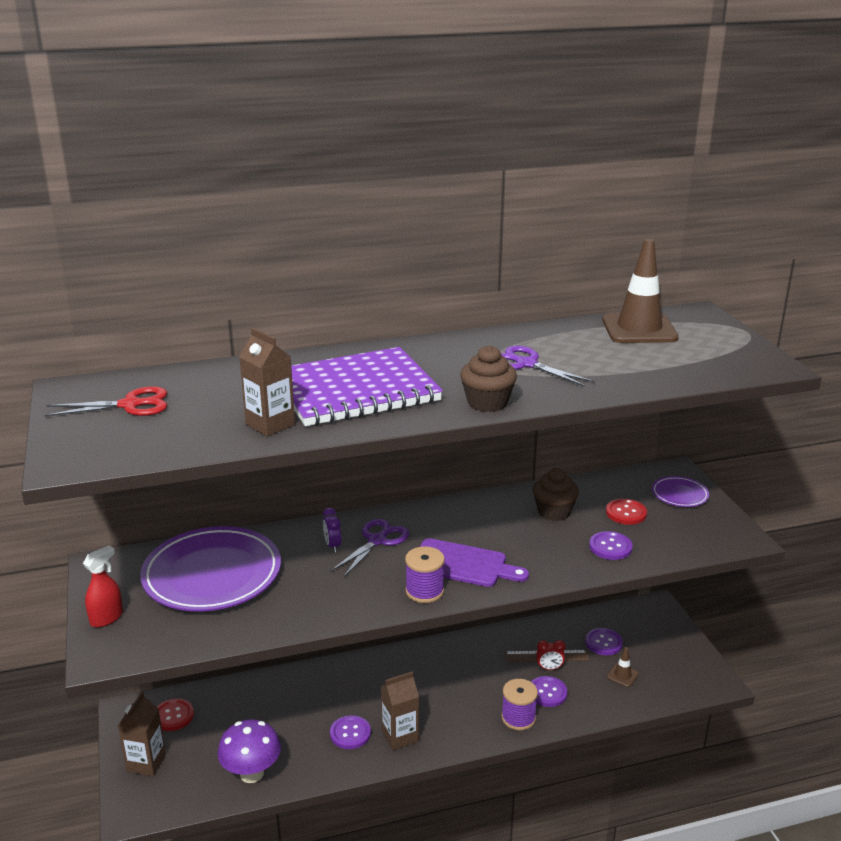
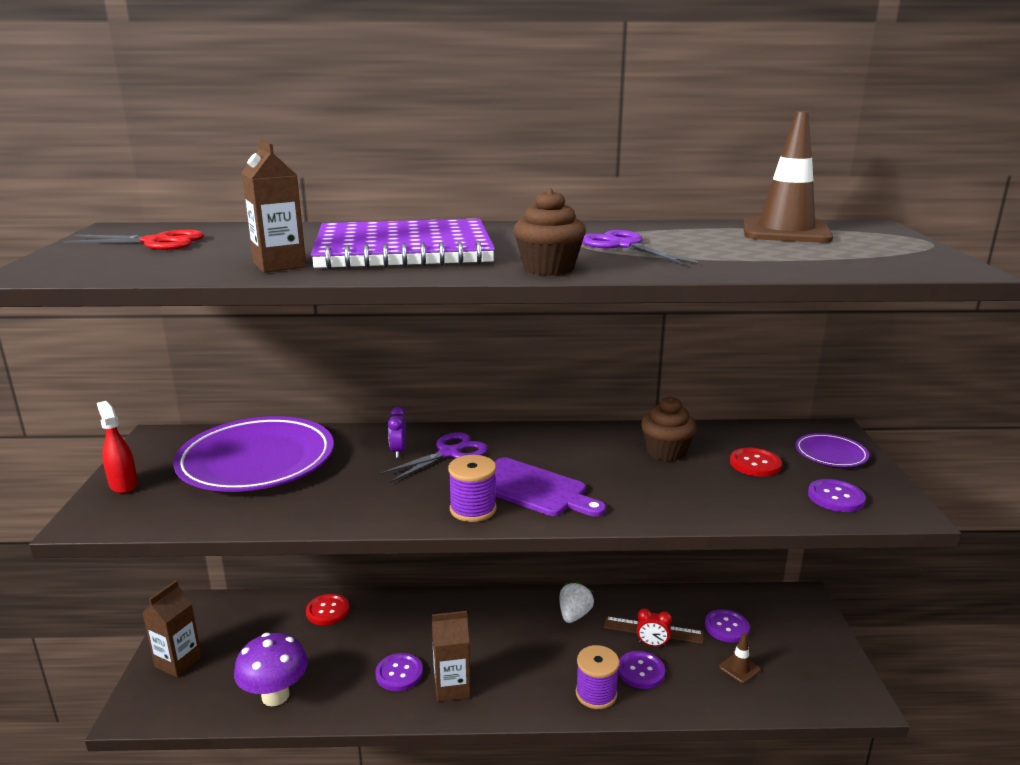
camera: 15 degrees right, 5 degrees down
red spray bottle [83,546,123,627] -> red spray bottle turned 90 degrees counterclockwise [97,401,138,493]
red button [157,698,194,731] -> red button moved to [306,594,349,625]
purple button [589,531,633,560] -> purple button moved to [808,479,866,512]
none -> white strawberry [559,582,594,623]

